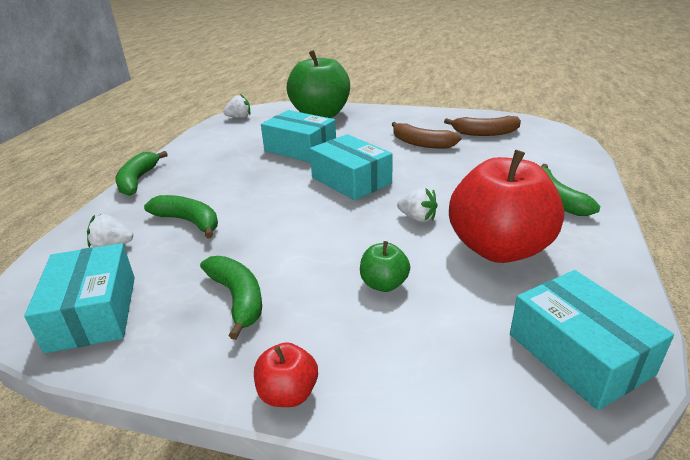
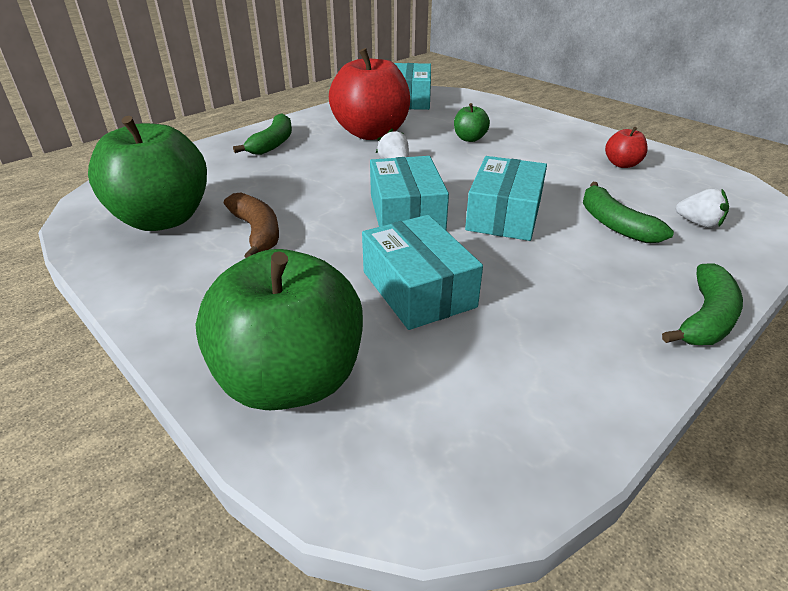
camera: 150 degrees left, 5 degrees up
turquoise box [24,243,135,353] -> turquoise box moved to [465,156,547,241]
green banana [200,256,262,340] -> none
white strawberry [223,94,250,118] -> none
red apple [254,342,318,407] -> red apple moved to [605,127,648,168]
brown banana [444,116,521,136] -> green apple [88,116,207,231]

